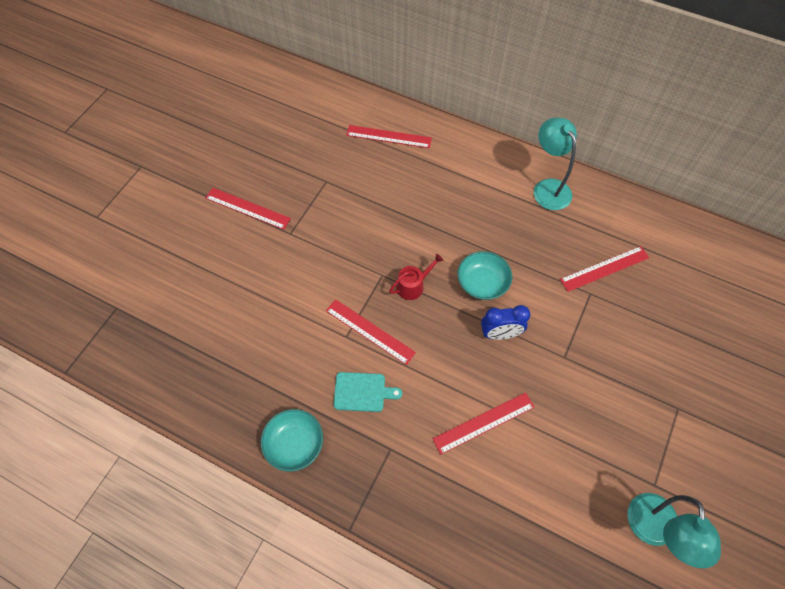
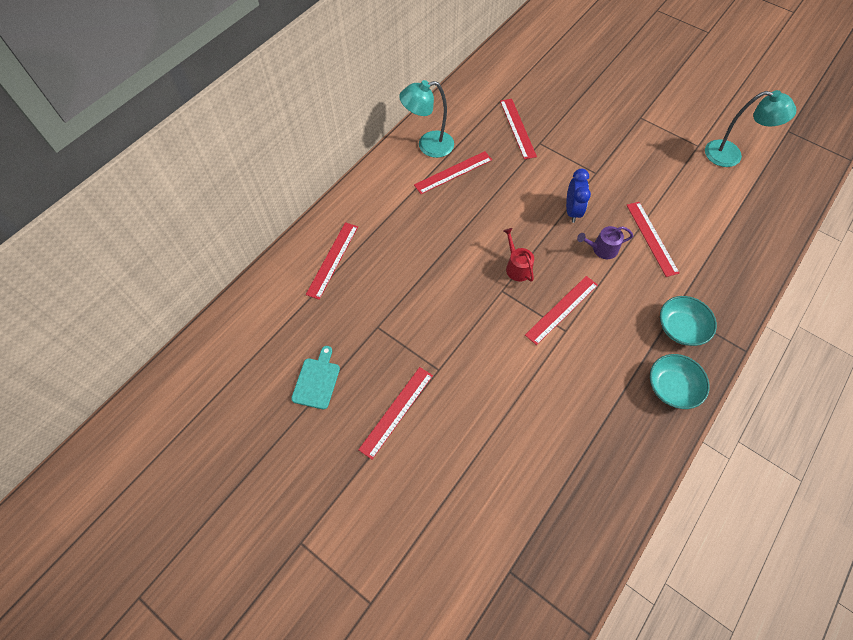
camera: 80 degrees left, 0 degrees up
turquoise cutting board [334,372,402,412] -> turquoise cutting board moved to [291,346,340,409]
turquoise bowl [457,251,512,300] -> turquoise bowl moved to [660,296,717,346]
none -> red ruler [414,151,492,194]
none -> purple watering can [577,226,633,259]

